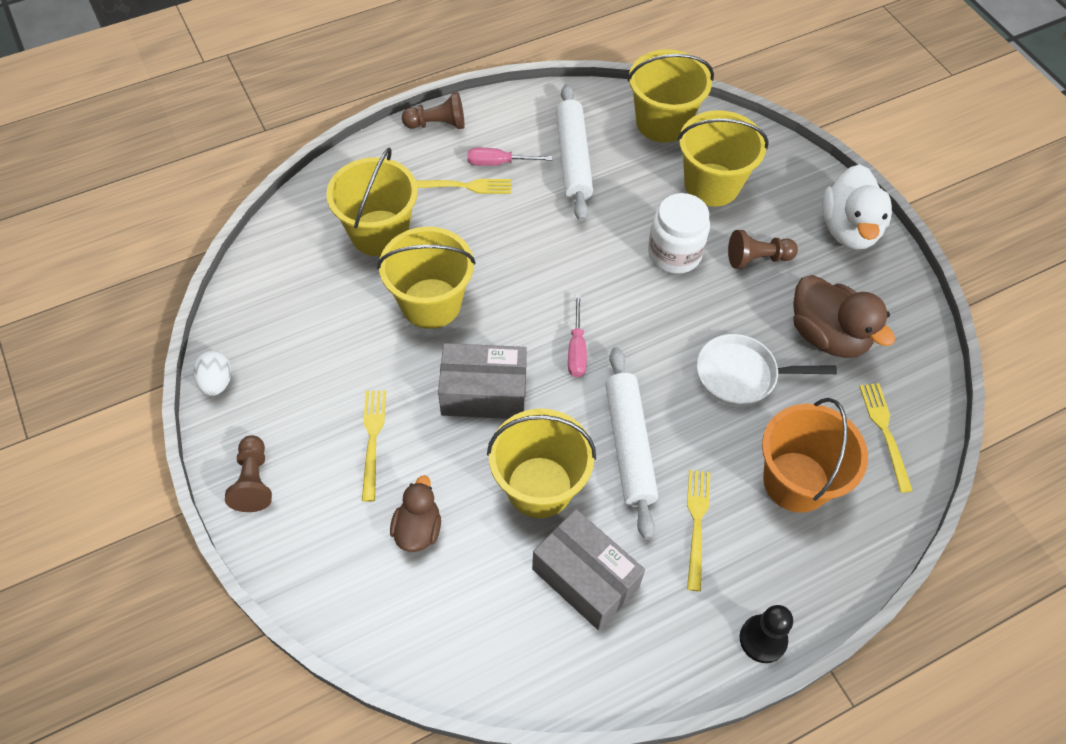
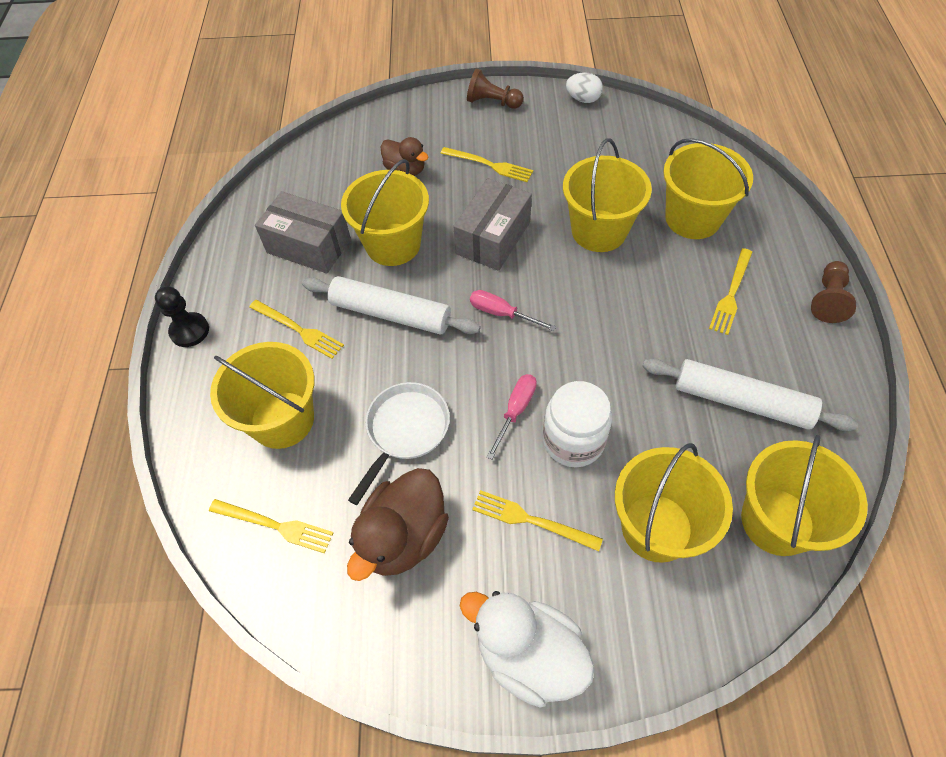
camera: 120 degrees right, 0 degrees up
pink screwdriver [467,148,552,166] -> pink screwdriver moved to [487,374,537,460]
grey box [532,509,645,630] -> grey box turned 45 degrees clockwise [255,191,351,274]
brown pawn [728,230,798,269] -> yellow fork [472,490,603,551]
orange bucket [762,398,868,513] -> yellow bucket [210,342,315,449]
brown duck [793,275,895,358] -> brown duck turned 45 degrees counterclockwise [347,468,449,581]

